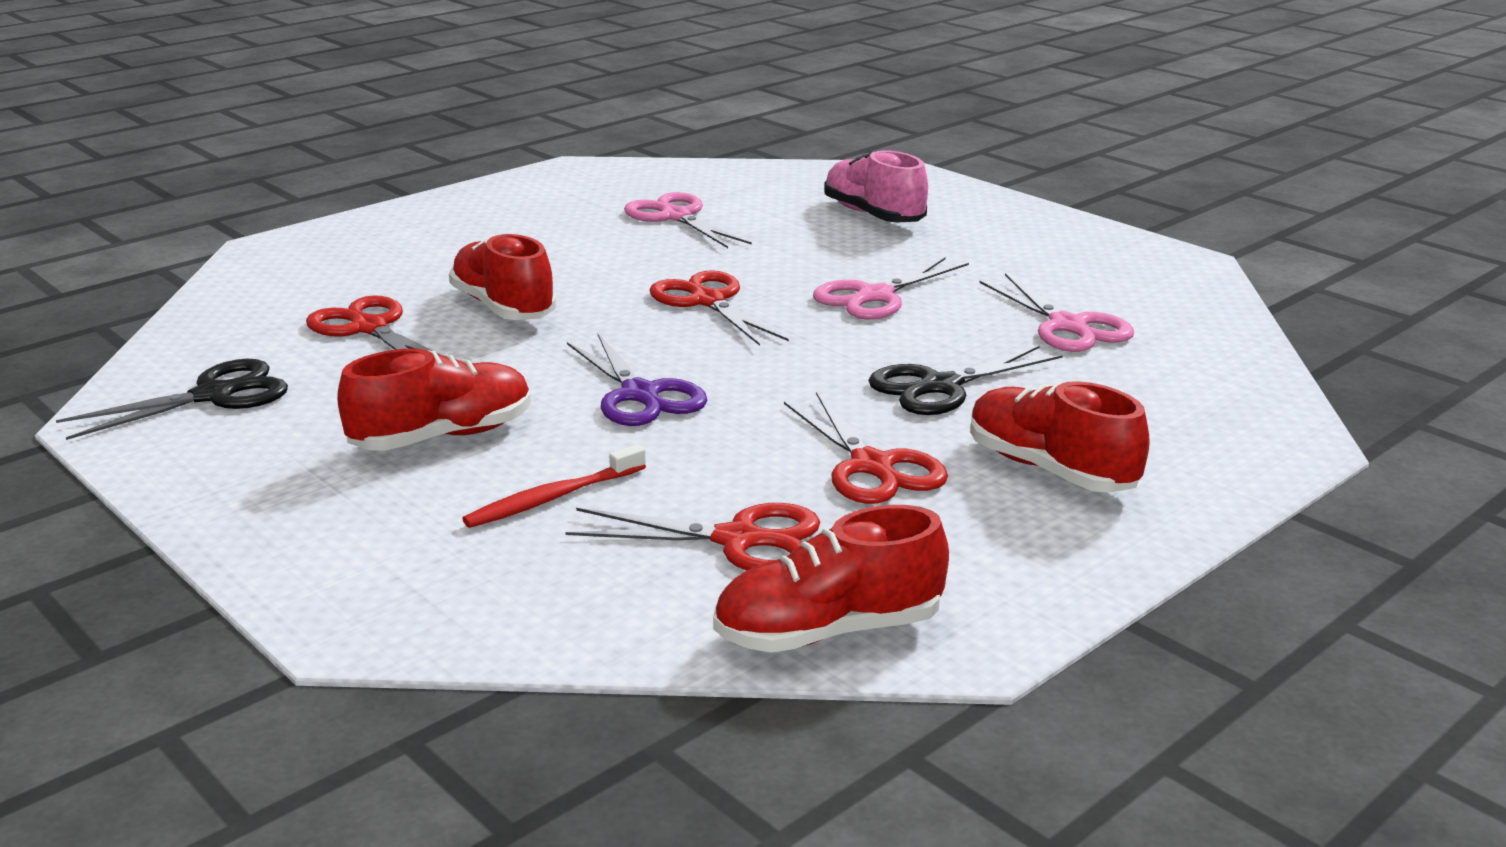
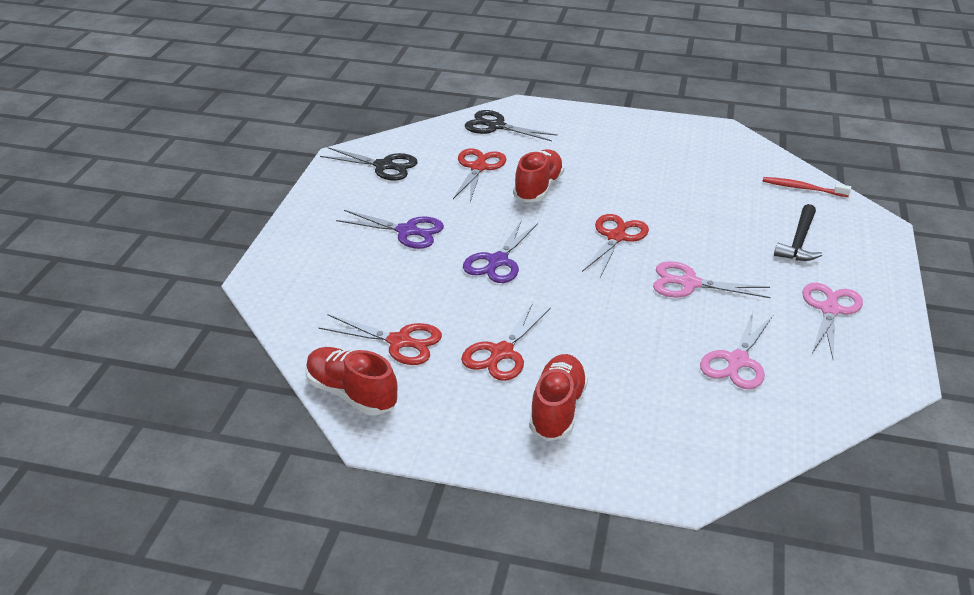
camera: 55 degrees right, 10 degrees up
red shoe [337,349,531,451] -> purple scissors [336,210,444,249]
red toothbrush [462,444,646,528] -> red toothbrush moved to [763,177,851,197]
red scissors [565,503,820,571] -> red scissors turned 45 degrees counterclockwise [318,314,442,365]
pink scissors [624,192,752,248] -> pink scissors moved to [802,283,863,359]
pink shoe [824,150,928,223] -> black hammer [774,204,822,261]
black scissors [868,346,1063,415] -> black scissors moved to [465,110,558,141]

